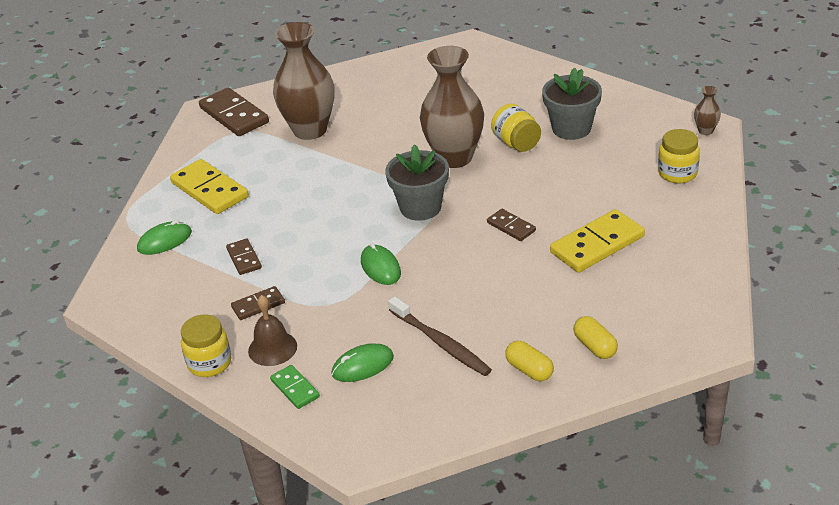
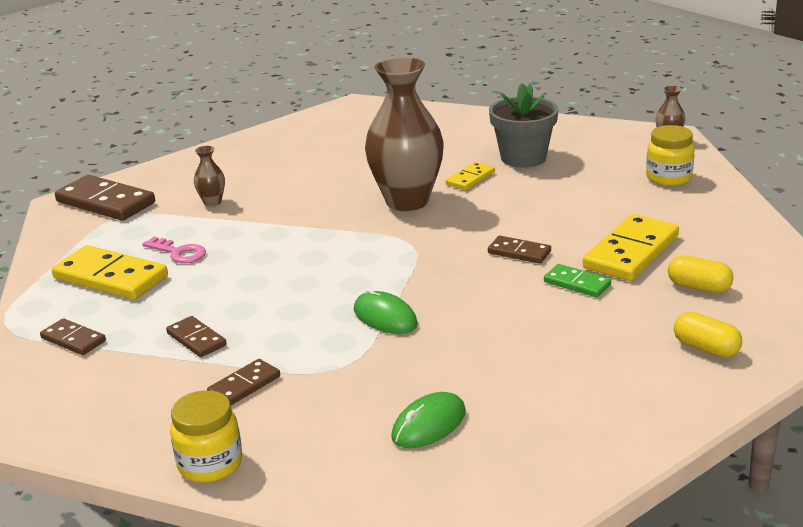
camera: 20 degrees left, 10 degrees down
green mouse [137,220,192,255] -> brown domino [40,319,106,355]
brown bell [248,295,297,366] -> none
green domino [270,365,320,409] -> green domino moved to [544,264,611,297]
brown vase [273,22,335,140] -> brown vase [194,146,225,206], size x0.41
grey flower pot [385,144,449,221] -> none
brown toothbrush [388,296,492,376] -> none
yellow jar [491,104,541,152] -> yellow domino [446,162,495,190]
yellow capsule [505,341,554,381] -> yellow capsule moved to [668,256,734,293]
none -> pink key [142,237,206,263]

